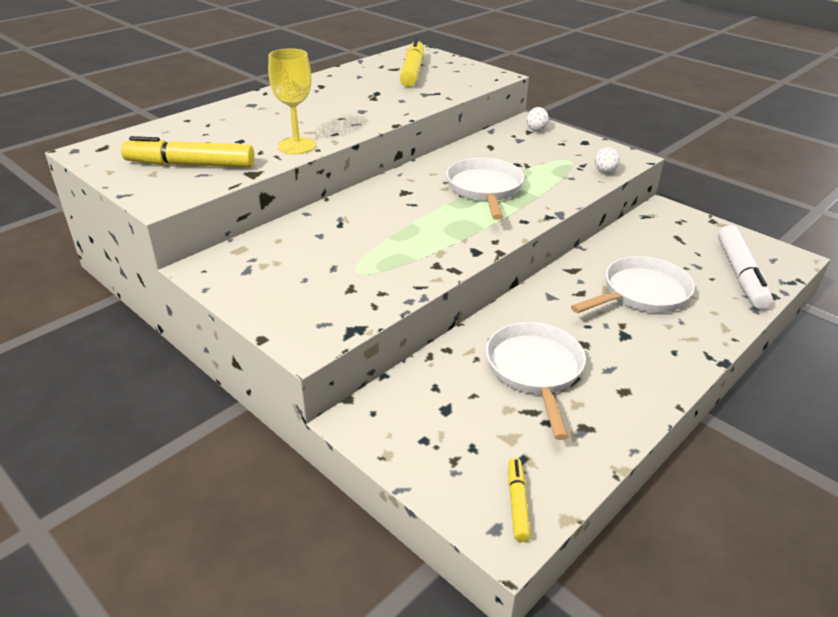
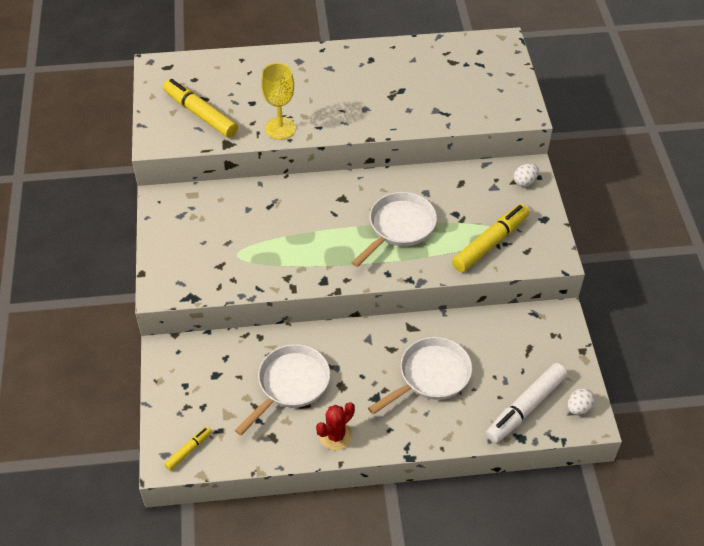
camera: 40 degrees right, 15 degrees up
yellow marker [400,38,424,87] -> yellow marker moved to [452,204,529,272]
white pan [571,256,695,313] -> white pan turned 45 degrees counterclockwise [368,337,472,414]
white egg [594,147,620,173] -> white egg moved to [567,388,595,415]
none -> red cactus [316,402,355,450]

